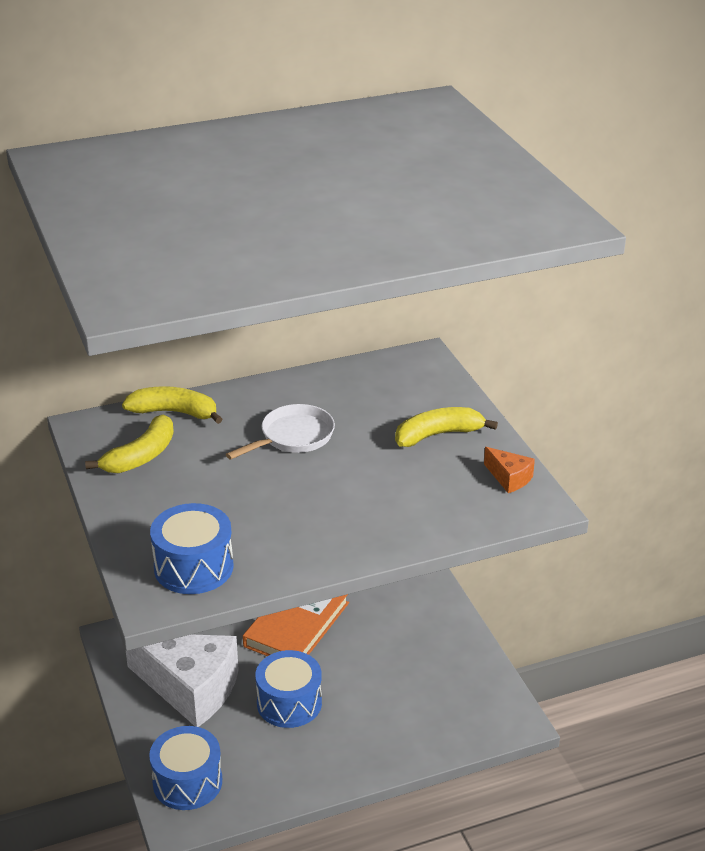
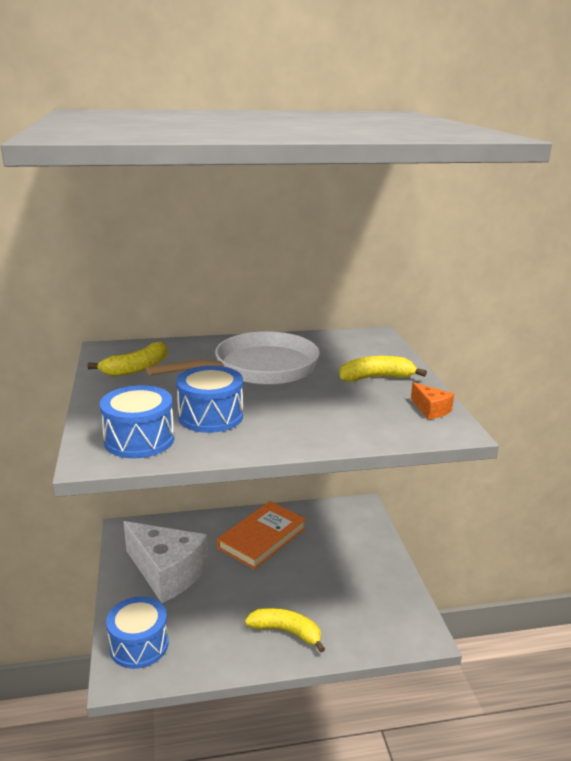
camera: 10 degrees right, 10 degrees down
yellow banana [122,386,222,424] -> yellow banana moved to [245,608,325,653]
white pan [226,404,335,460] -> white pan [146,331,320,385], size x1.77
blue drum [255,650,322,728] -> blue drum moved to [176,366,243,433]

